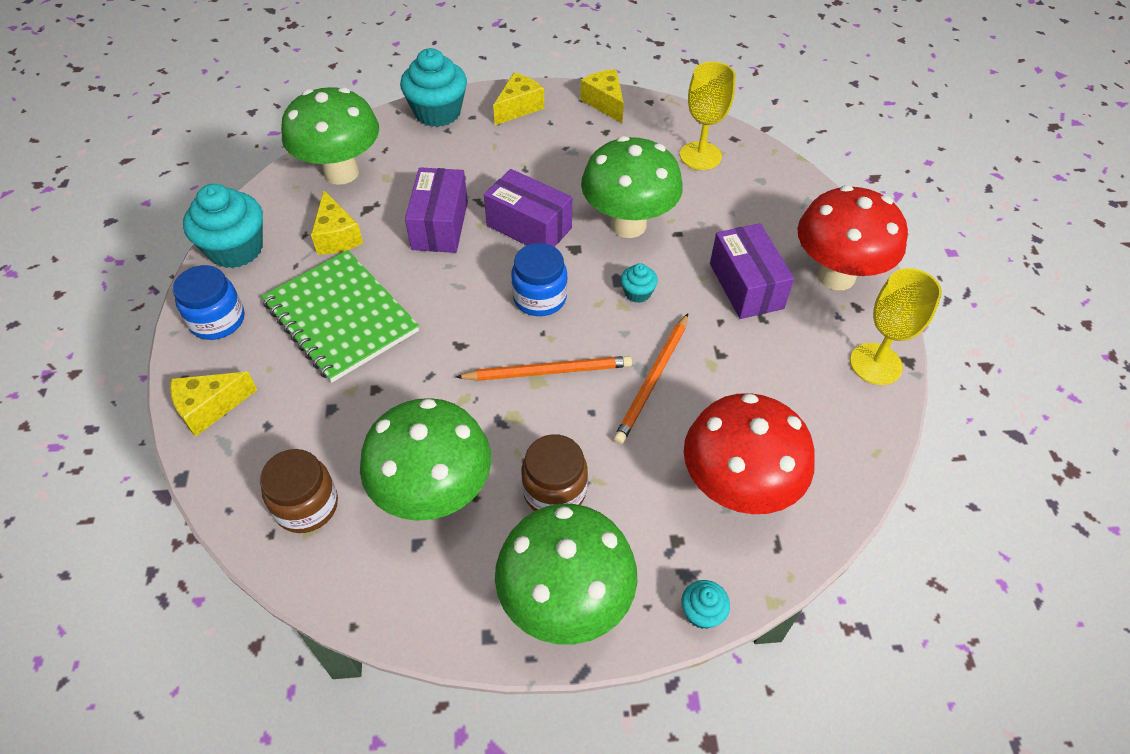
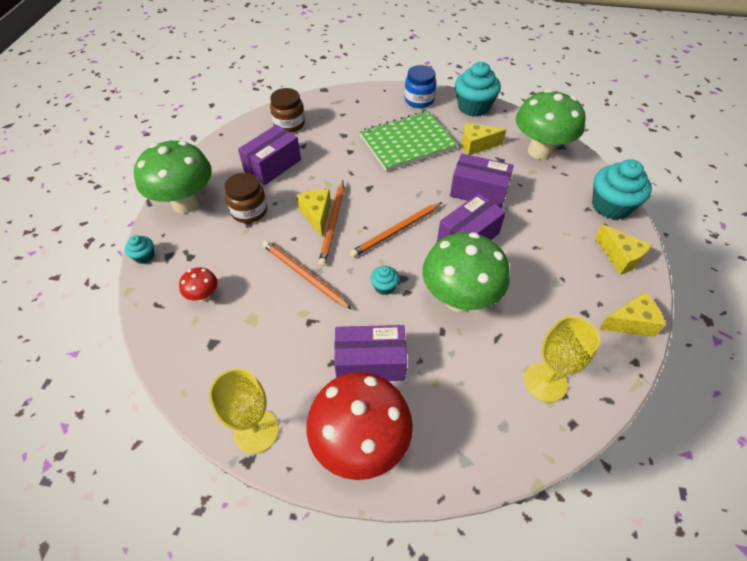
camera: 105 degrees right, 0 degrees up
yellow cheese [170,372,257,437] -> yellow cheese moved to [296,189,331,237]
green mushroom [360,398,491,521] -> purple box [238,125,301,185]
blue jar [511,243,568,316] -> orange pencil [350,202,442,257]
red mushroom [684,393,815,514] -> red mushroom [179,267,217,302], size x0.45

